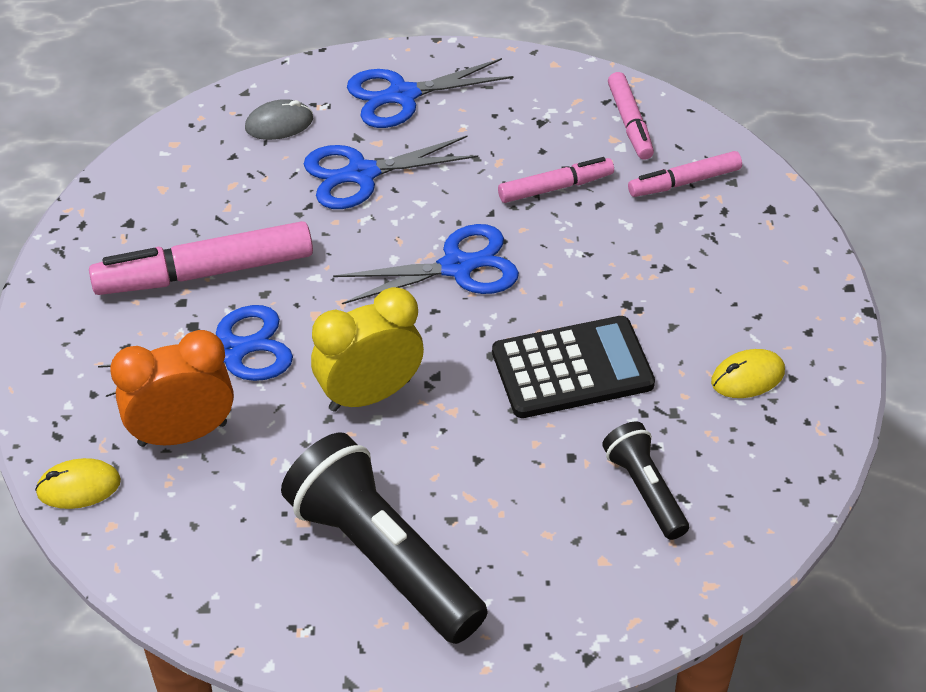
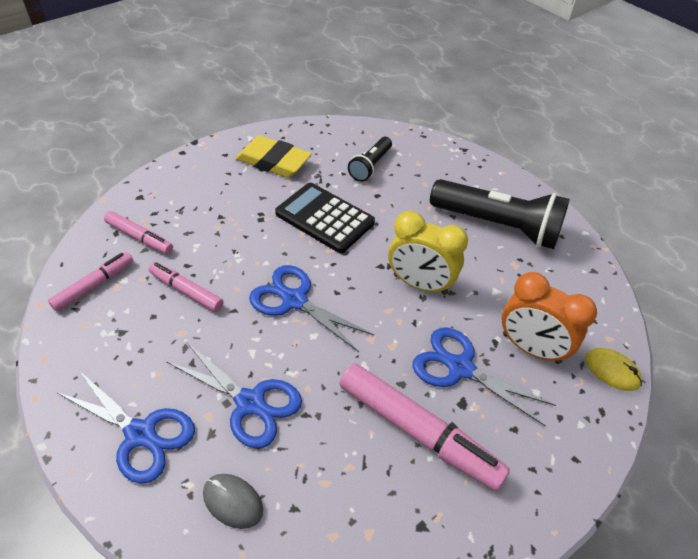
camera: 130 degrees left, 0 degrees up
black flashlight [281,433,488,644] -> black flashlight turned 75 degrees counterclockwise [430,179,570,249]
yellow mouse [711,349,785,398] -> yellow eraser [235,135,312,178]

